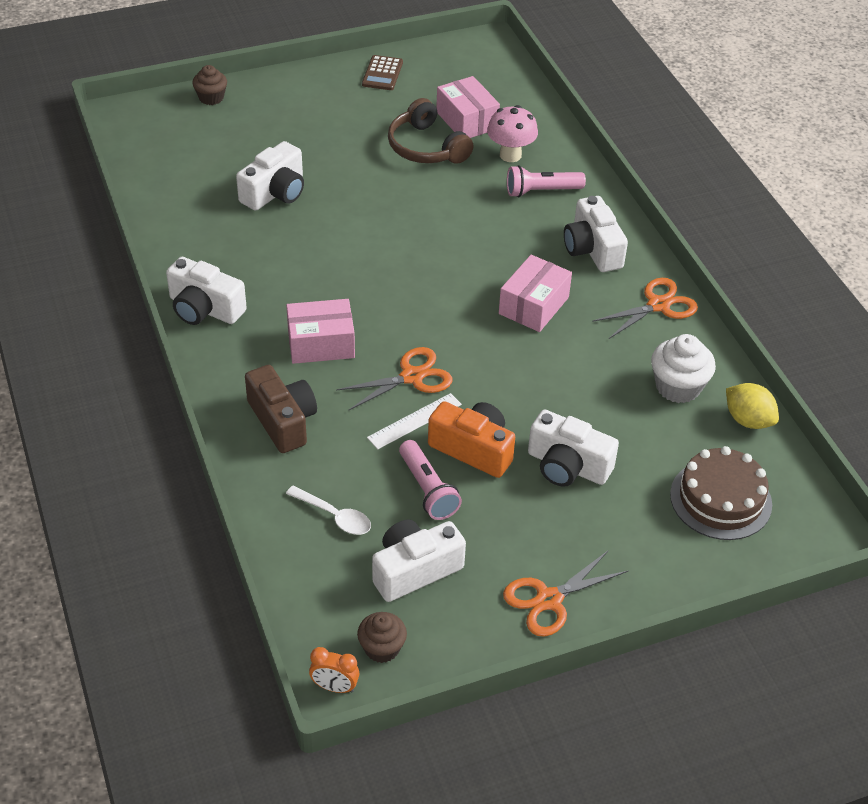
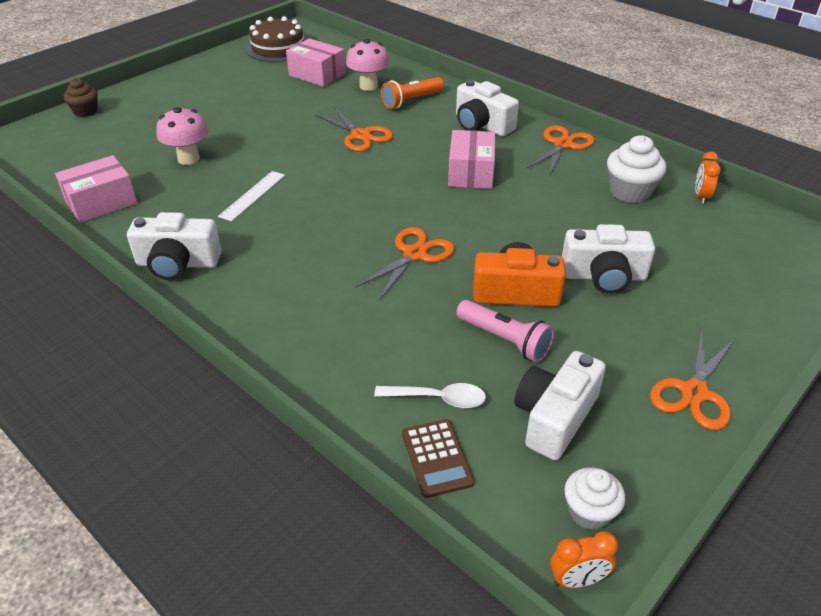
camera: 25 degrees left, 5 degrees down
white camera [236,141,304,211] -> pink mushroom [156,107,209,165]
brown camera [245,365,317,453] -> none
pink box [286,299,355,364] -> pink box moved to [55,155,137,223]
brown cupcake [357,612,407,663] -> white cupcake [564,467,625,530]
brown calculator [362,55,403,90] -> brown calculator moved to [402,419,475,498]
white ruler [367,393,462,449] -> white ruler moved to [218,171,285,221]
brown headphones [388,98,474,164] -> none
pink flashlight [507,165,586,197] -> orange flashlight [381,77,444,109]
brown cake [670,446,772,540] -> brown cake moved to [246,16,305,62]
yellow lemon [726,383,779,429] -> orange clock [695,152,721,204]
none -> orange scissors [316,107,393,152]

